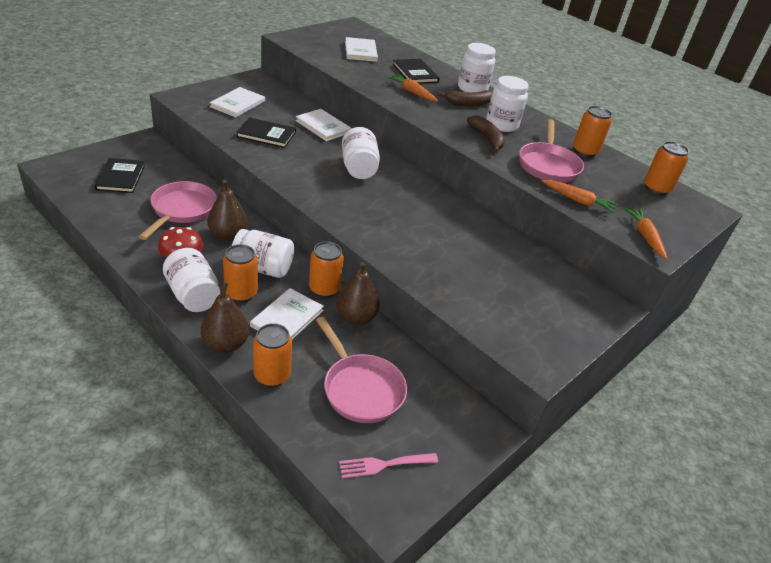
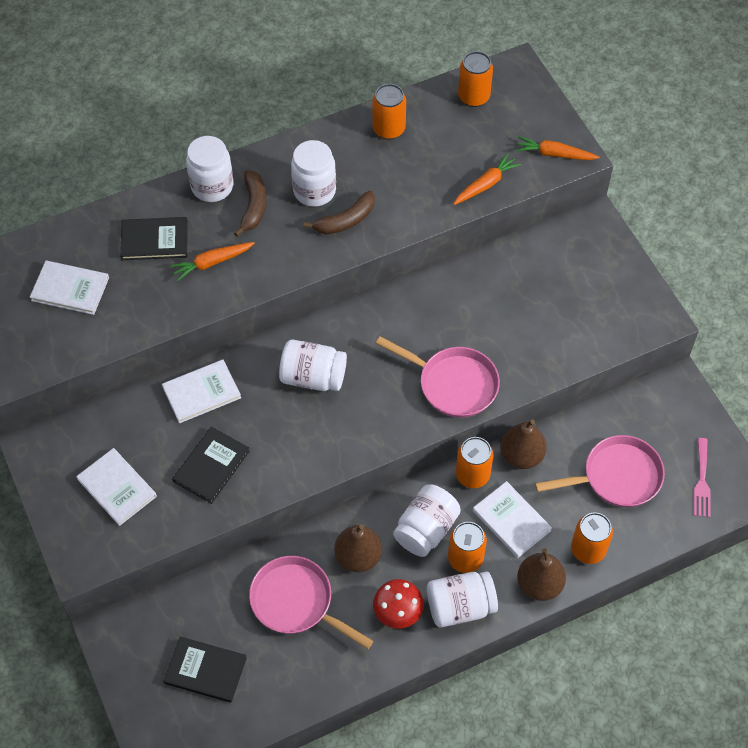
camera: 65 degrees left, 20 degrees up
brown banana [467,115,505,153] -> brown banana turned 150 degrees clockwise [304,191,375,235]
pink pan [519,119,584,183] -> pink pan moved to [376,336,500,418]

